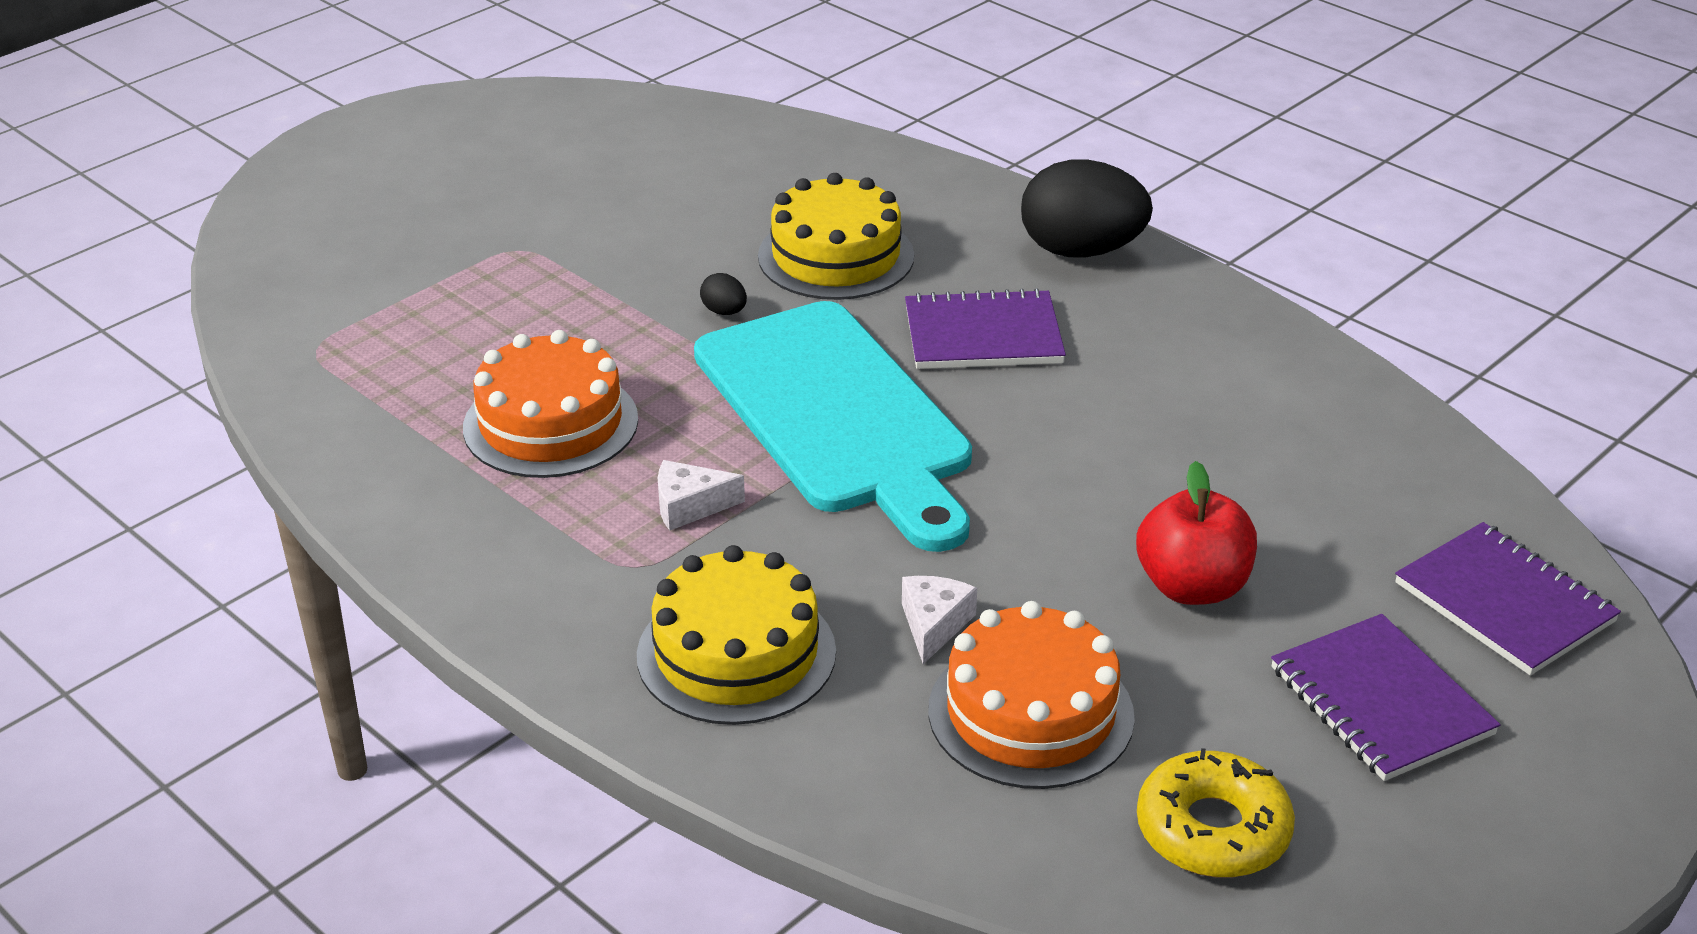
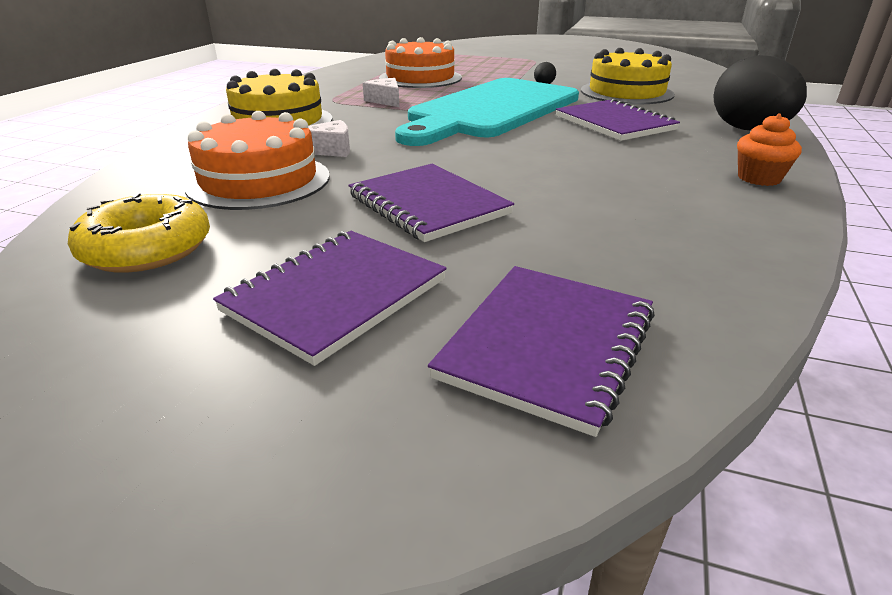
camera: 65 degrees right, 5 degrees down
red apple [1136,461,1257,605] -> purple notebook [349,164,514,242]
none -> orange cupcake [737,114,802,186]

